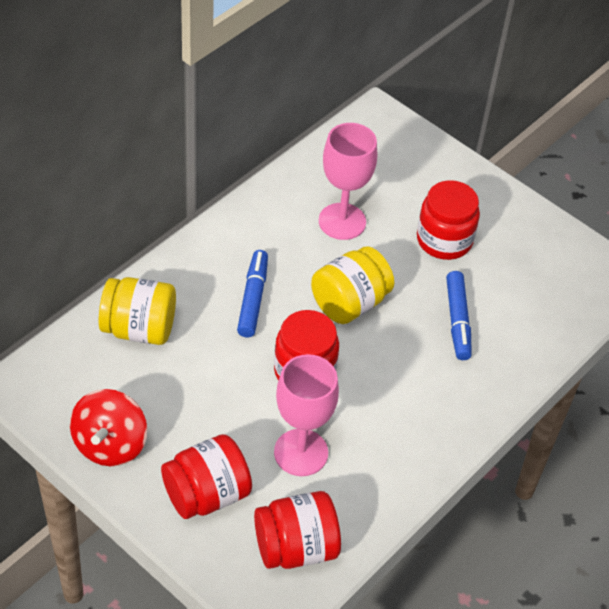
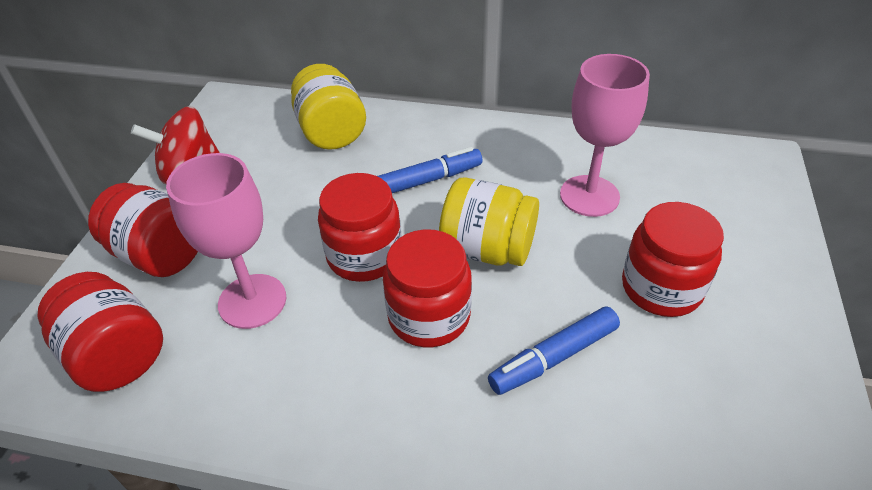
camera: 65 degrees right, 5 degrees down
none -> red jar [383,229,472,347]

